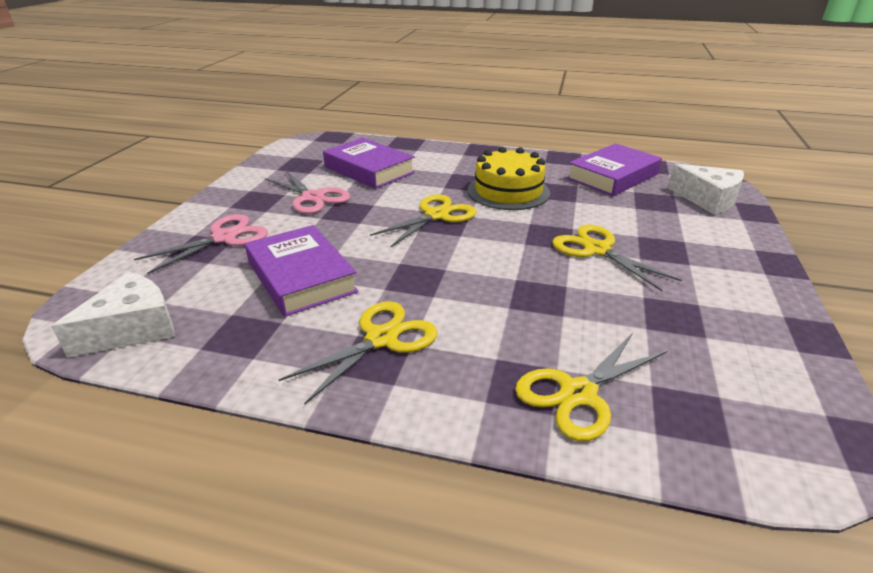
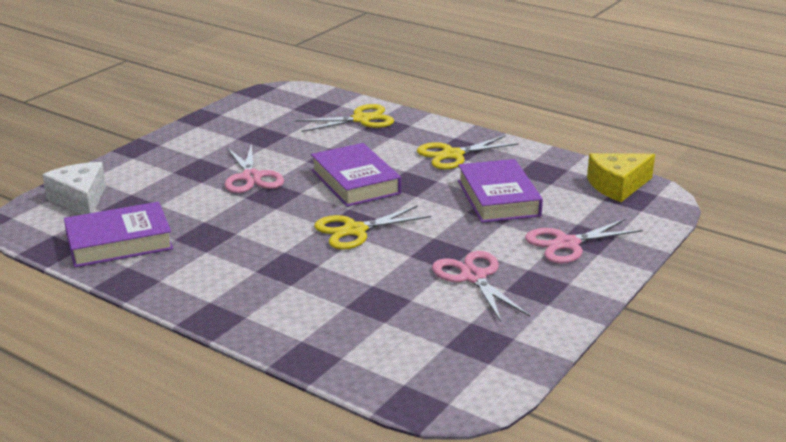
camera: 160 degrees left, 5 degrees down
white cheese [51,272,175,358] -> yellow cheese [587,153,655,202]
purple book [323,138,415,189] -> purple book moved to [311,143,401,207]
yellow cake [468,147,550,210] -> none
yellow scissors [552,225,682,291] -> pink scissors [225,144,284,193]

